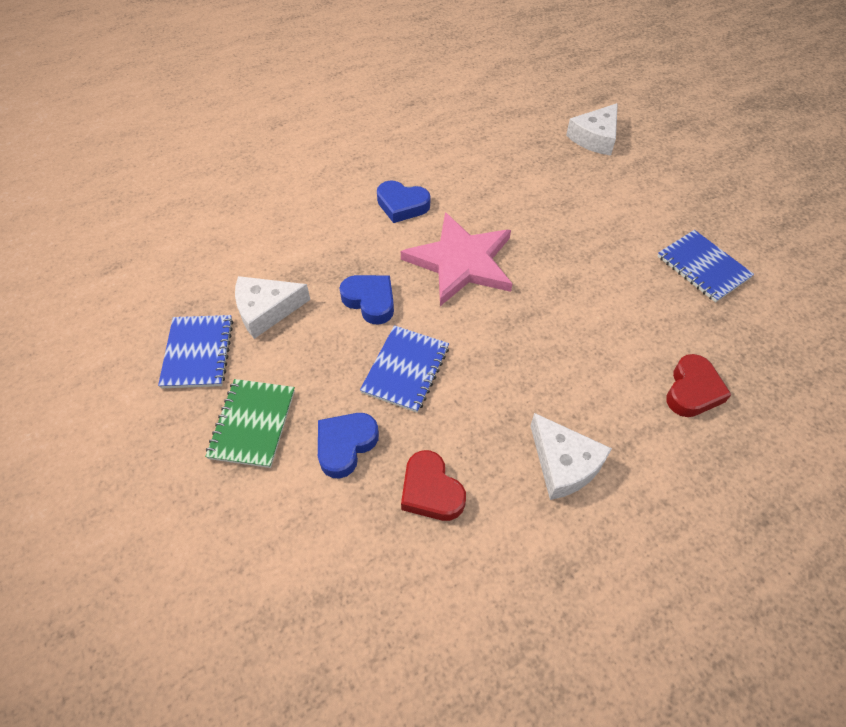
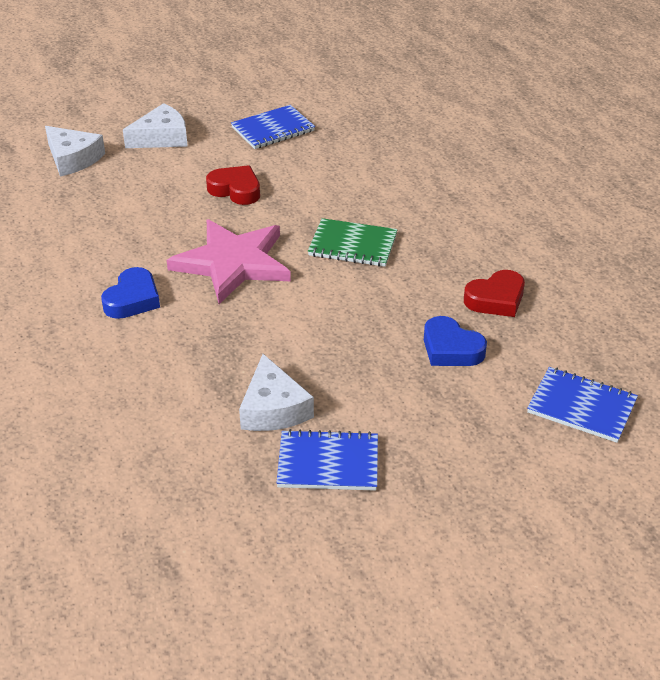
camera: 85 degrees left, 15 degrees down
green notebook [205,379,295,468] -> green notebook moved to [308,218,398,267]
blue heart [340,275,394,325] -> none
blue notebook [360,325,449,413] -> blue notebook moved to [527,367,638,443]
white cheese [531,413,612,500] -> white cheese moved to [123,103,188,148]
red heart [666,354,732,417] -> red heart moved to [206,165,260,205]

